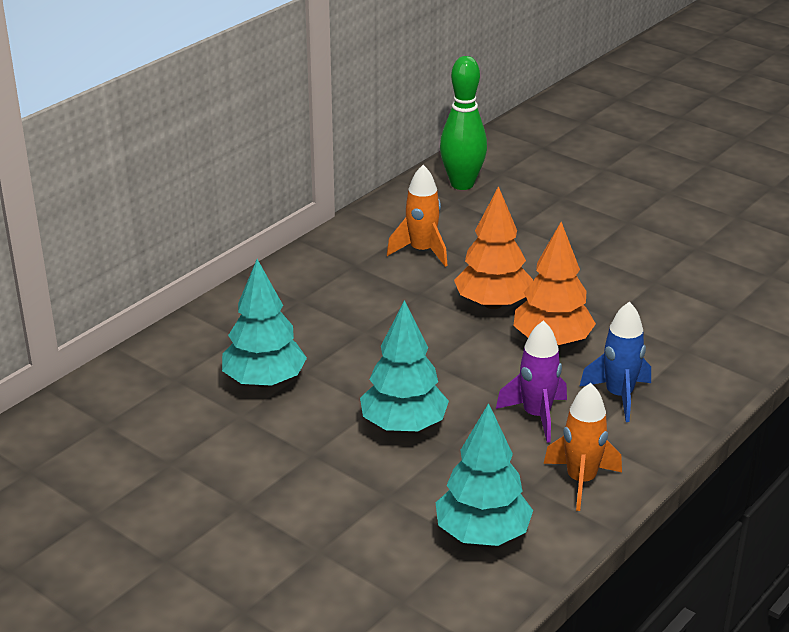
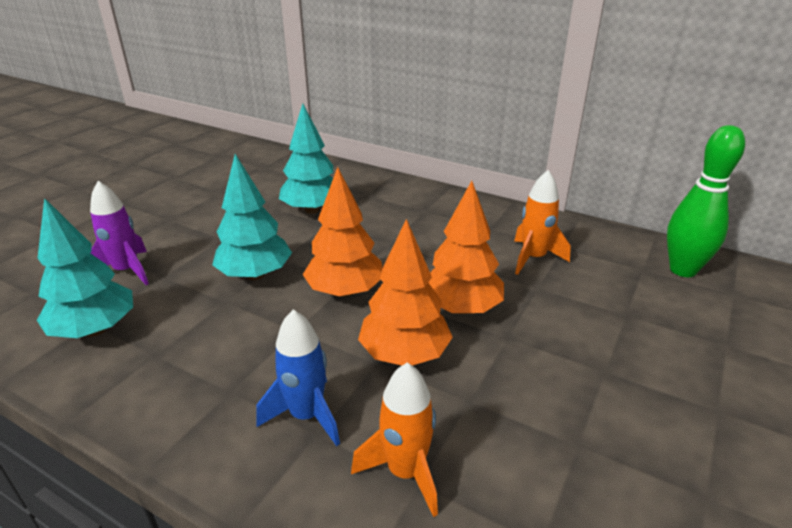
camera: 80 degrees right, 0 degrees up
purple rocket [496,320,567,443] -> purple rocket moved to [90,181,149,285]
orange rocket [544,383,622,511] -> orange rocket moved to [351,363,438,517]
none -> orange tree [303,167,383,297]

